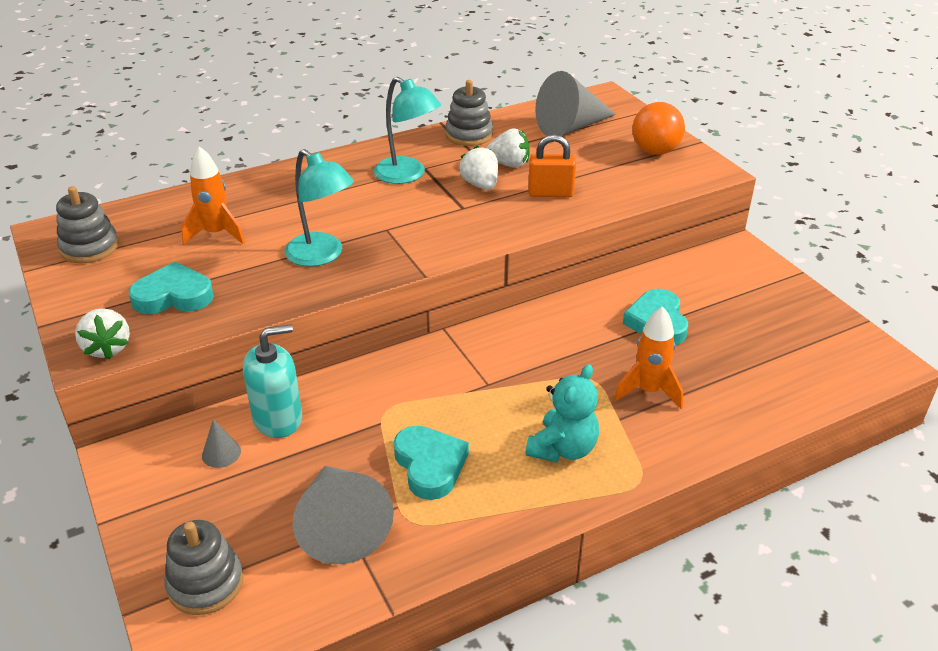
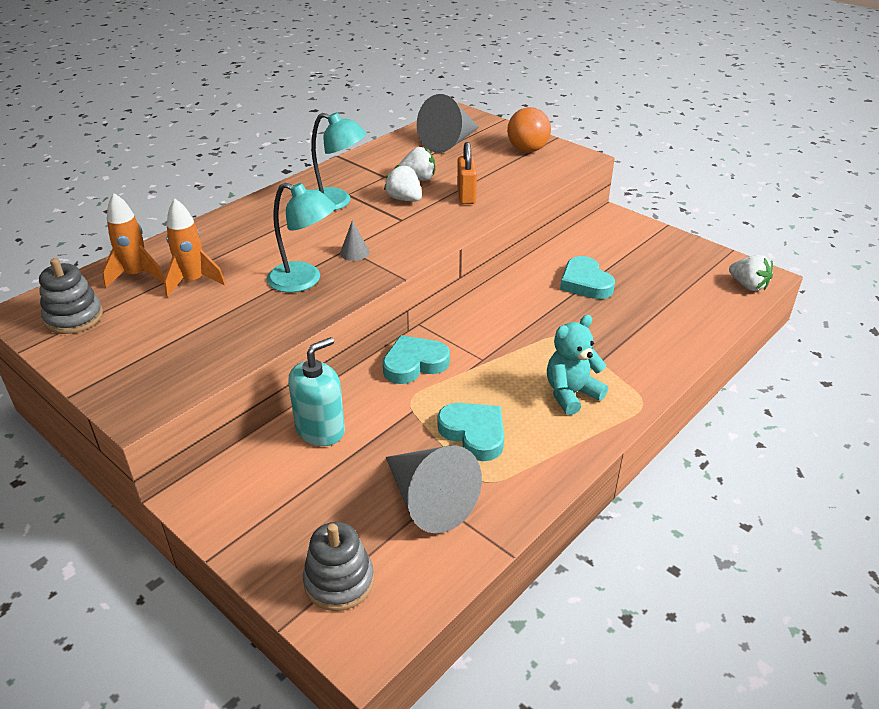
camera: 20 degrees left, 0 degrees up
white strawberry [75,308,130,359] -> white strawberry moved to [729,255,773,291]
turquoise heart [129,262,214,314] -> turquoise heart moved to [383,335,450,384]
grey cone [202,419,241,468] -> grey cone moved to [340,220,370,261]
grey stacking toy [445,80,493,146] -> none
turquoise teddy bear [526,364,599,462] -> turquoise teddy bear turned 135 degrees counterclockwise [547,315,608,415]
orange padlock [528,134,576,197] -> orange padlock turned 75 degrees counterclockwise [457,142,477,204]
orange rocket [614,306,683,409] -> orange rocket moved to [102,193,164,288]

